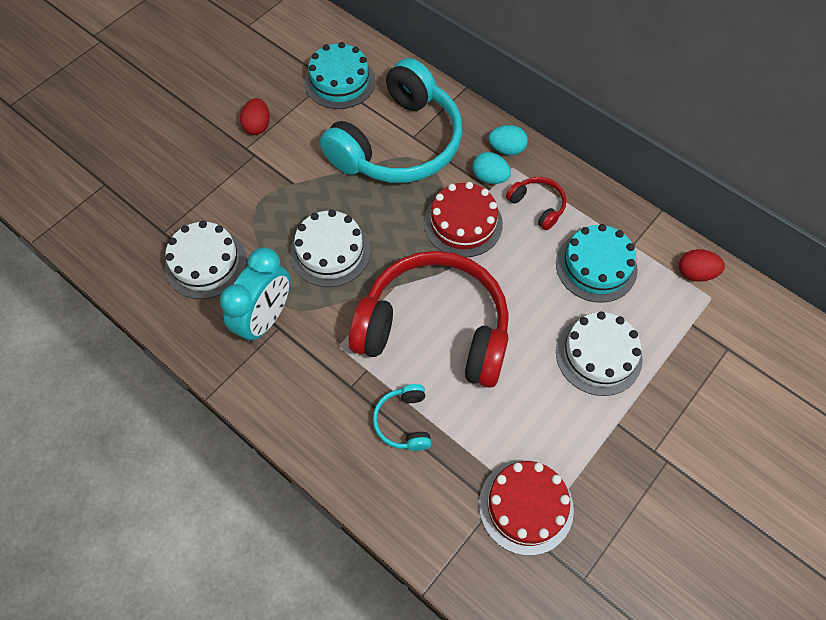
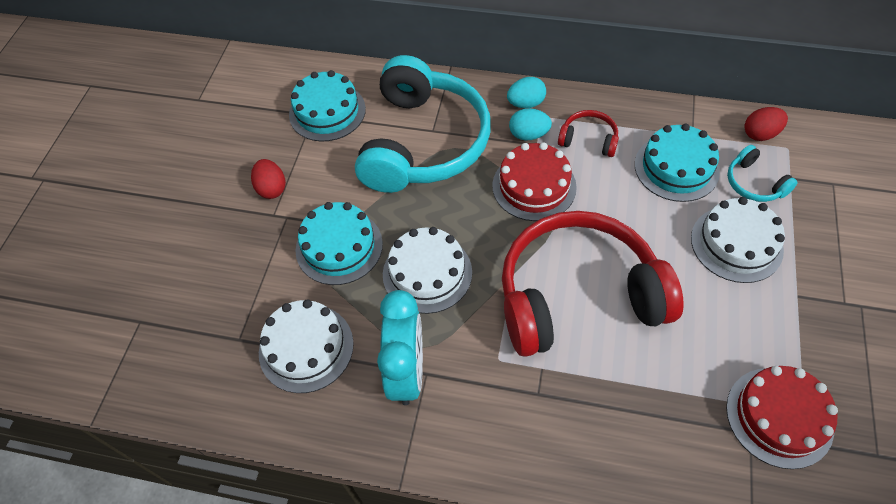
camera: 25 degrees left, 5 degrees down
turquoise headphones [373,384,431,451] -> turquoise headphones moved to [727,145,798,202]
none -> turquoise cake [296,202,383,285]

